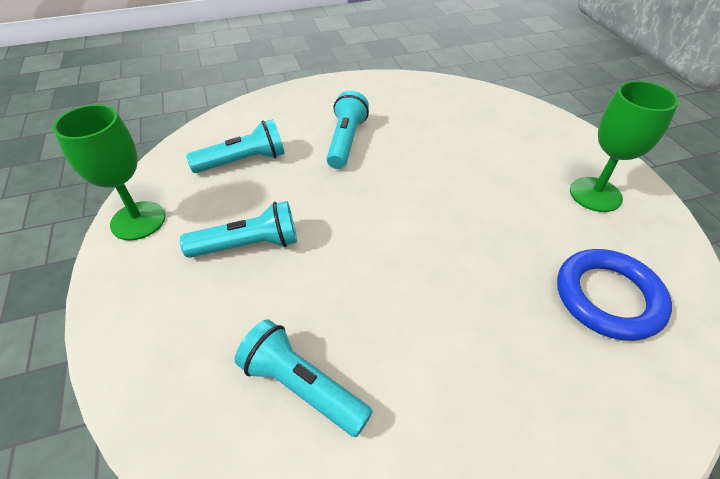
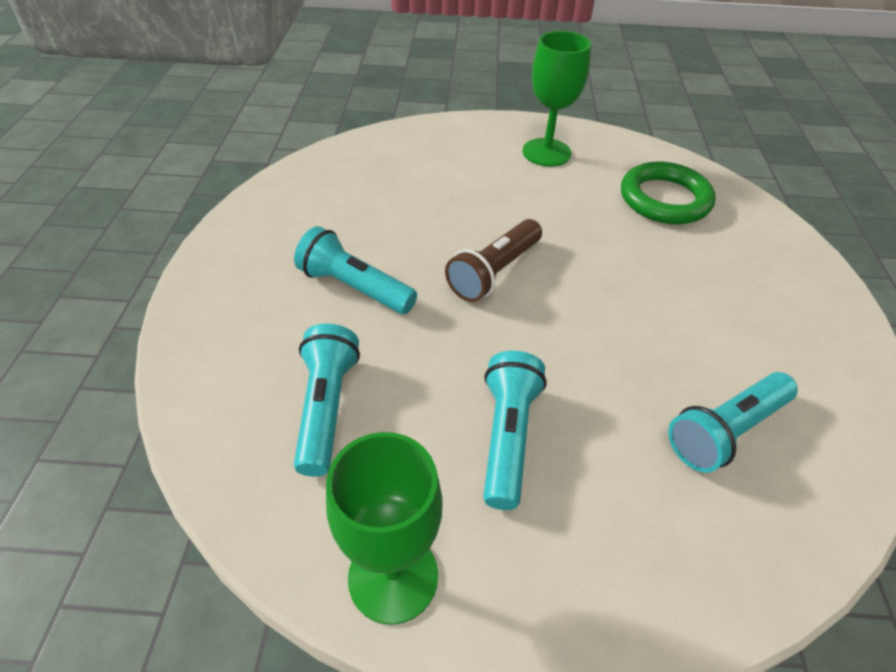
camera: 70 degrees left, 0 degrees up
blue ring [557,249,672,341] -> green ring [621,161,716,224]
none -> brown flashlight [445,219,542,302]

